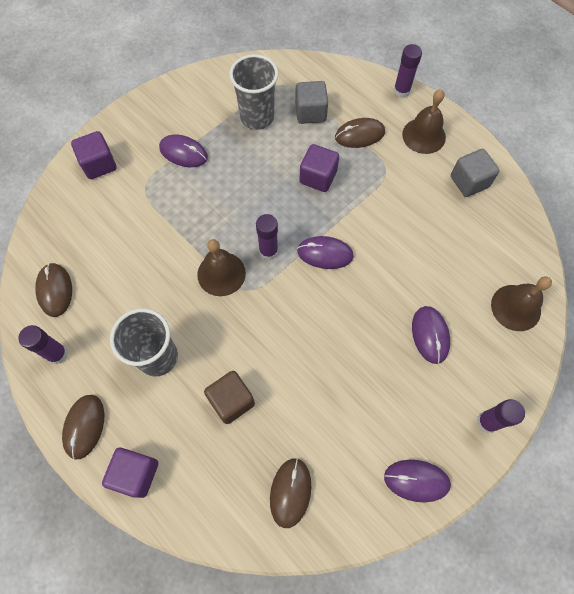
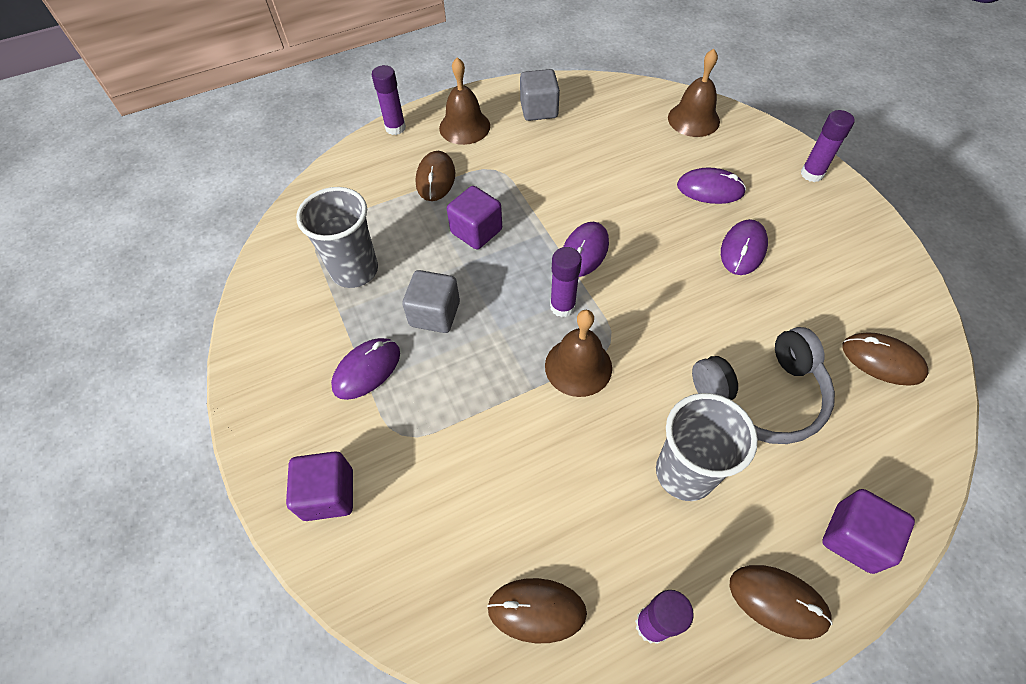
camera: 70 degrees left, 10 degrees down
brown cube [204,371,255,424] -> grey headphones [692,327,835,444]
grey cube [295,81,328,124] -> grey cube moved to [402,270,460,333]
purple mouse [384,460,451,502] -> purple mouse moved to [721,219,768,275]

